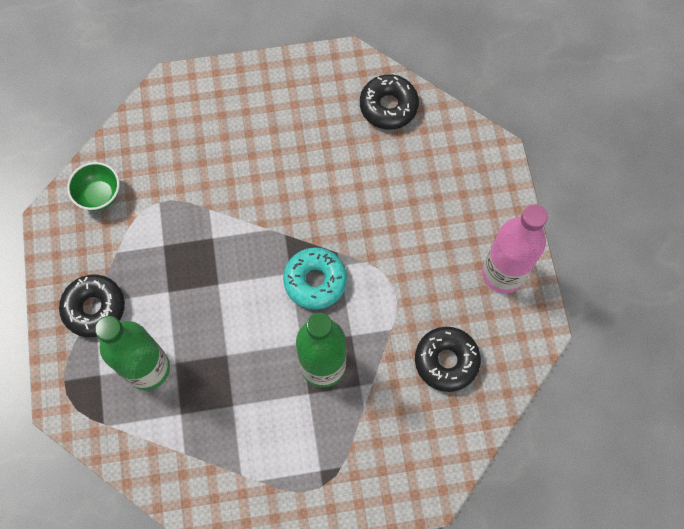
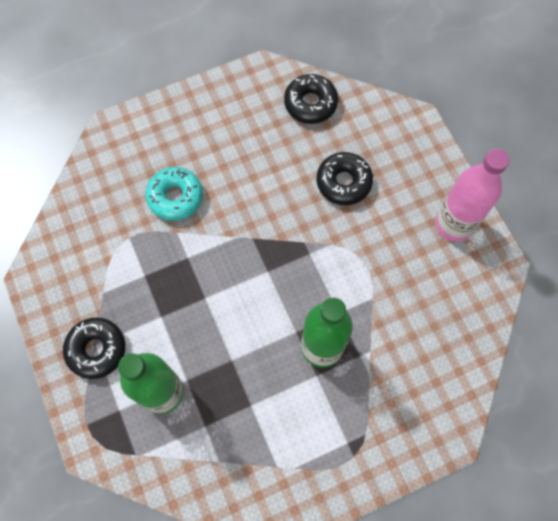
camera: 15 degrees left, 0 degrees up
green bowl [67,162,120,211] -> none
turquoise donut [283,247,347,309] -> turquoise donut moved to [145,167,203,221]
black donut [415,327,481,392] -> black donut moved to [317,152,373,205]

